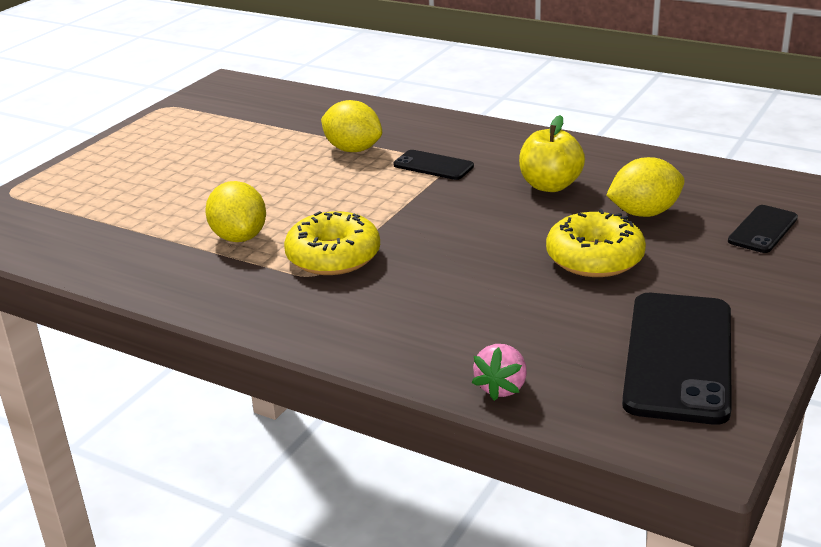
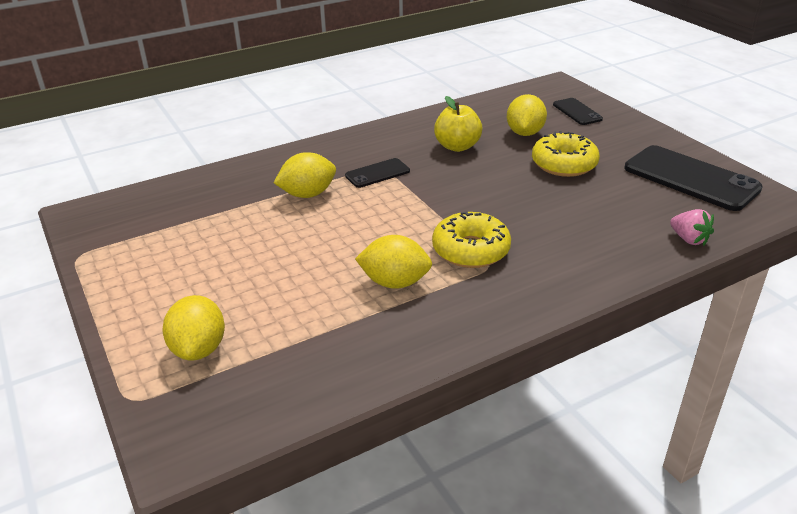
camera: 60 degrees left, 5 degrees up
none -> yellow lemon [162,295,225,360]

